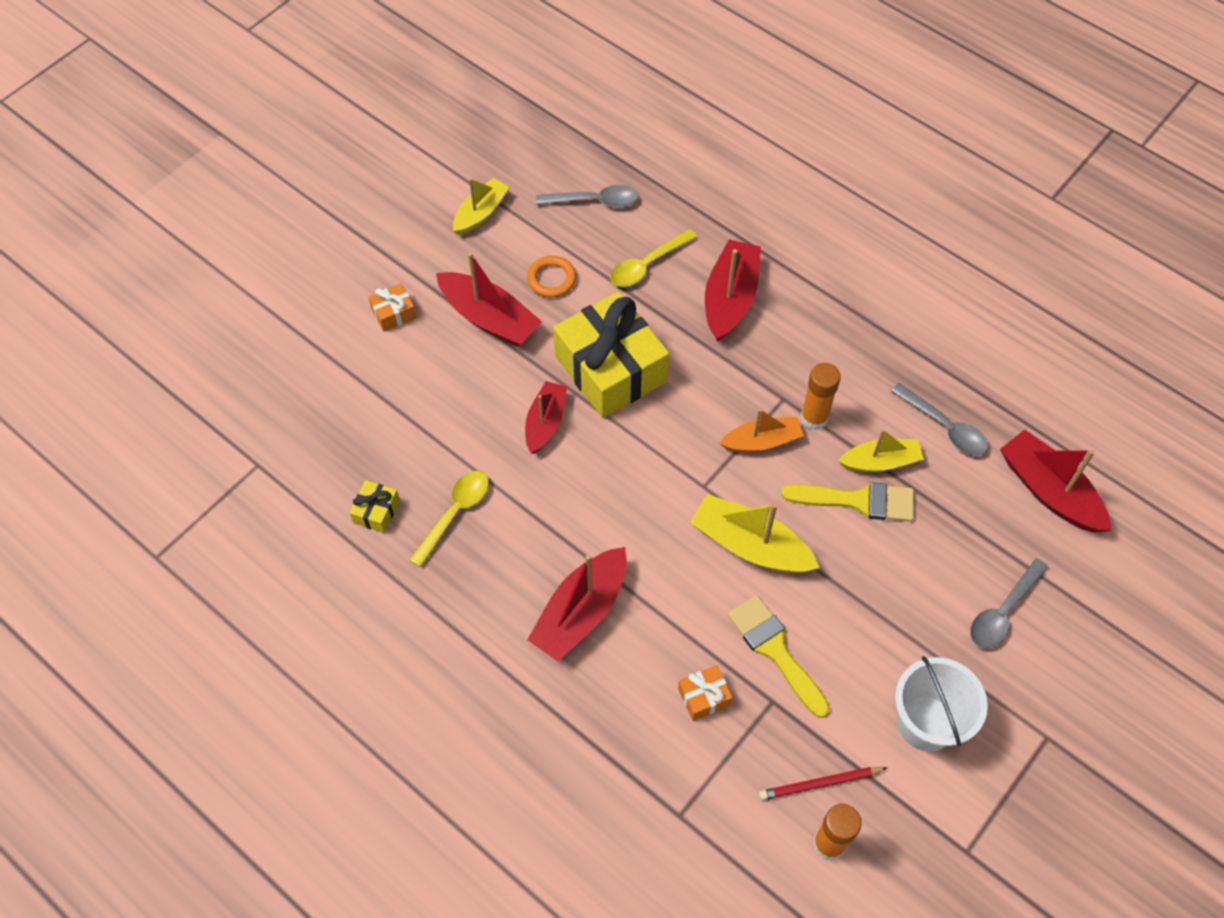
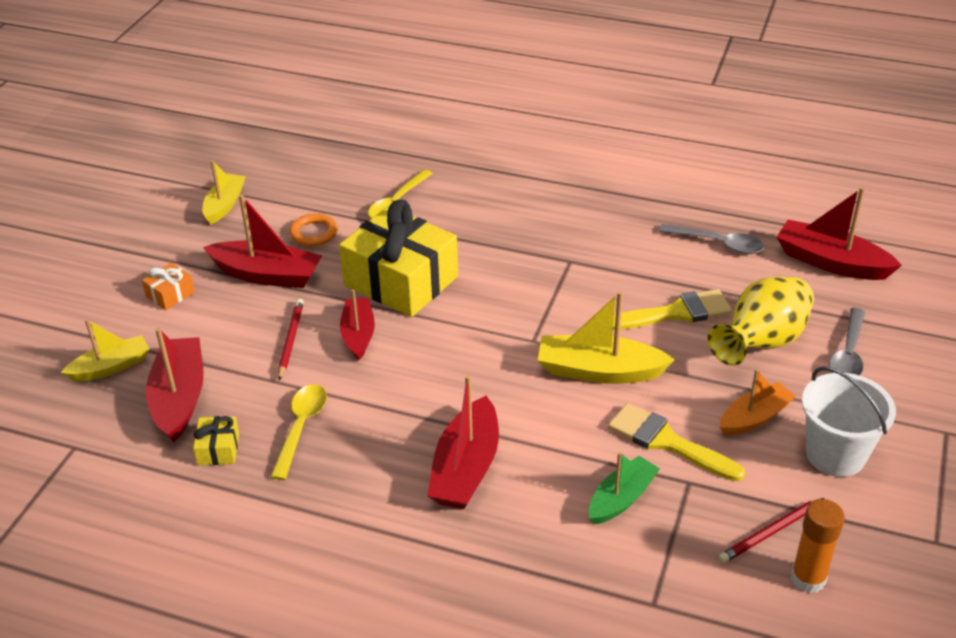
camera: 20 degrees left, 20 degrees down
grey spoon [536,185,639,208] -> none
orange gift [678,665,733,721] -> green boat [589,452,660,524]
red boat [705,239,761,342] -> red boat moved to [146,327,204,442]
orange boat [719,409,804,452] -> orange boat moved to [720,369,796,435]
orange glue stick [800,363,841,430] -> none
yellow boat [838,429,924,472] -> yellow boat moved to [61,319,149,382]
none -> red pencil [278,299,304,380]
none -> yellow vase [708,277,814,366]

